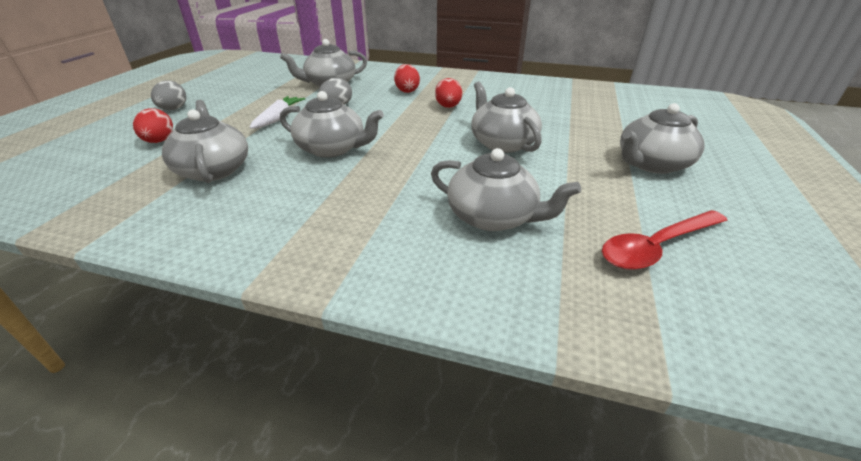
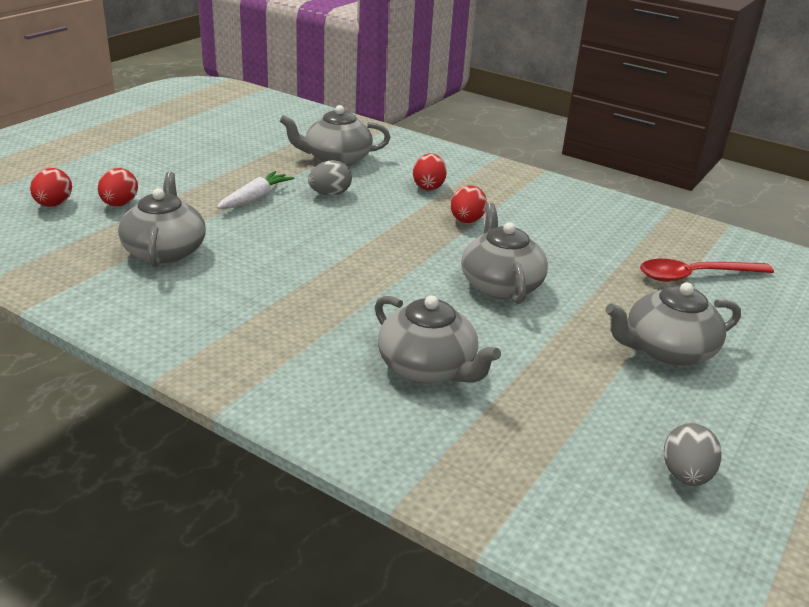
camera: 15 degrees right, 5 degrees down
grey egg [151,80,186,110] -> grey egg moved to [664,423,722,486]
grey teapot [280,91,384,158] -> none
red spoon [602,210,728,270] -> red spoon moved to [640,259,774,282]
none -> red egg [30,168,72,207]

